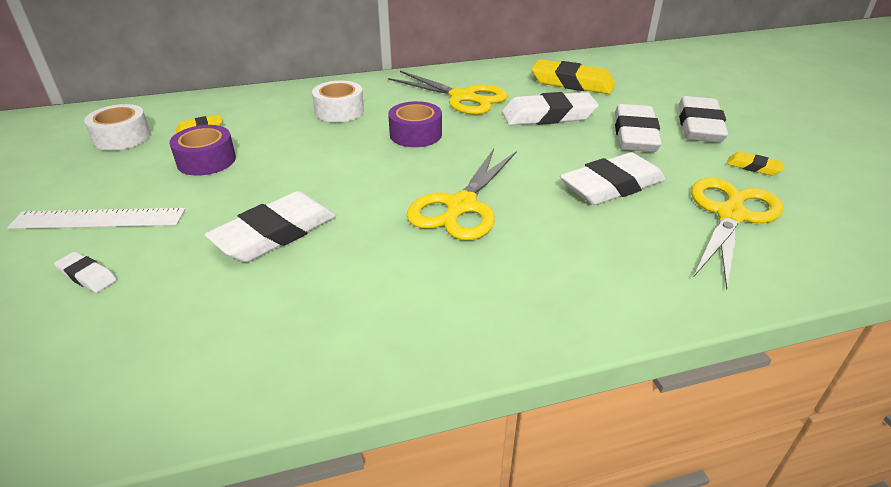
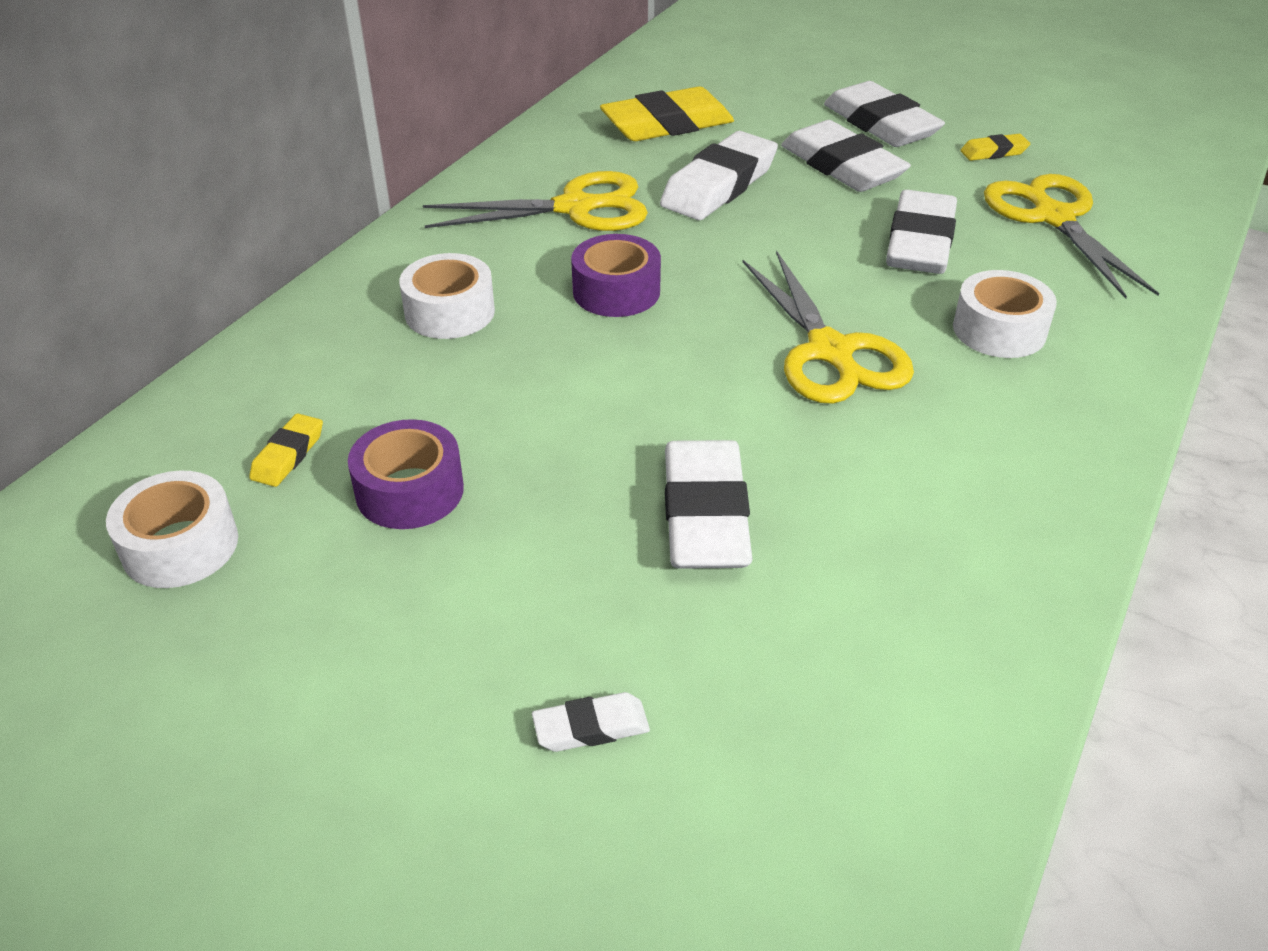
camera: 45 degrees left, 5 degrees up
white ruler [7,208,185,229] -> none
none -> white tape [953,270,1057,358]

